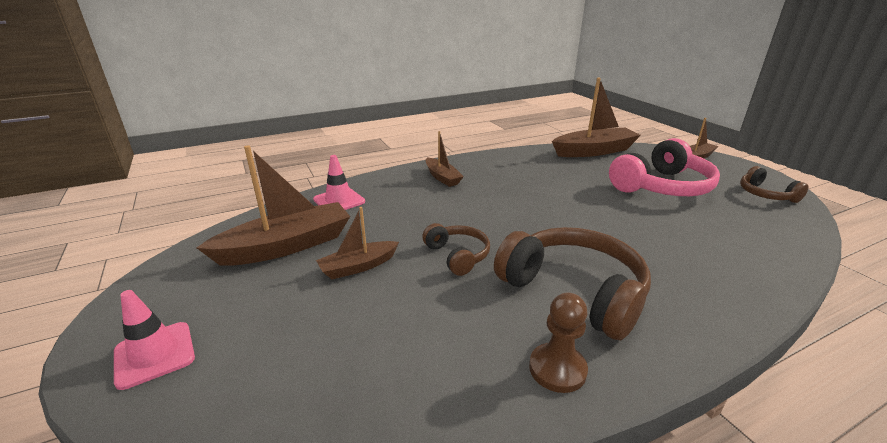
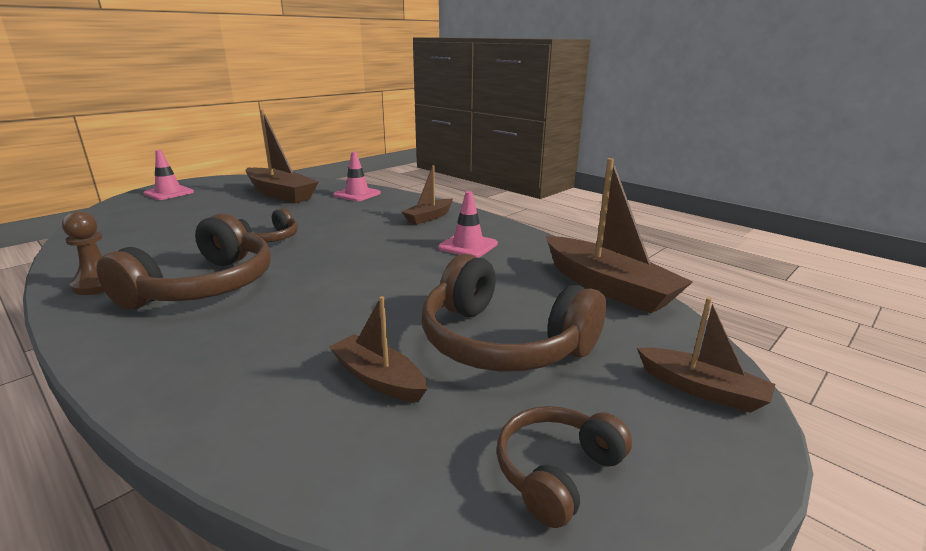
camera: 70 degrees right, 5 degrees down
brown boat [316,207,399,279] -> brown boat moved to [329,296,427,402]
pink headphones [609,138,720,196] -> brown headphones [422,254,606,372]
none -> pink traffic cone [438,191,498,258]

